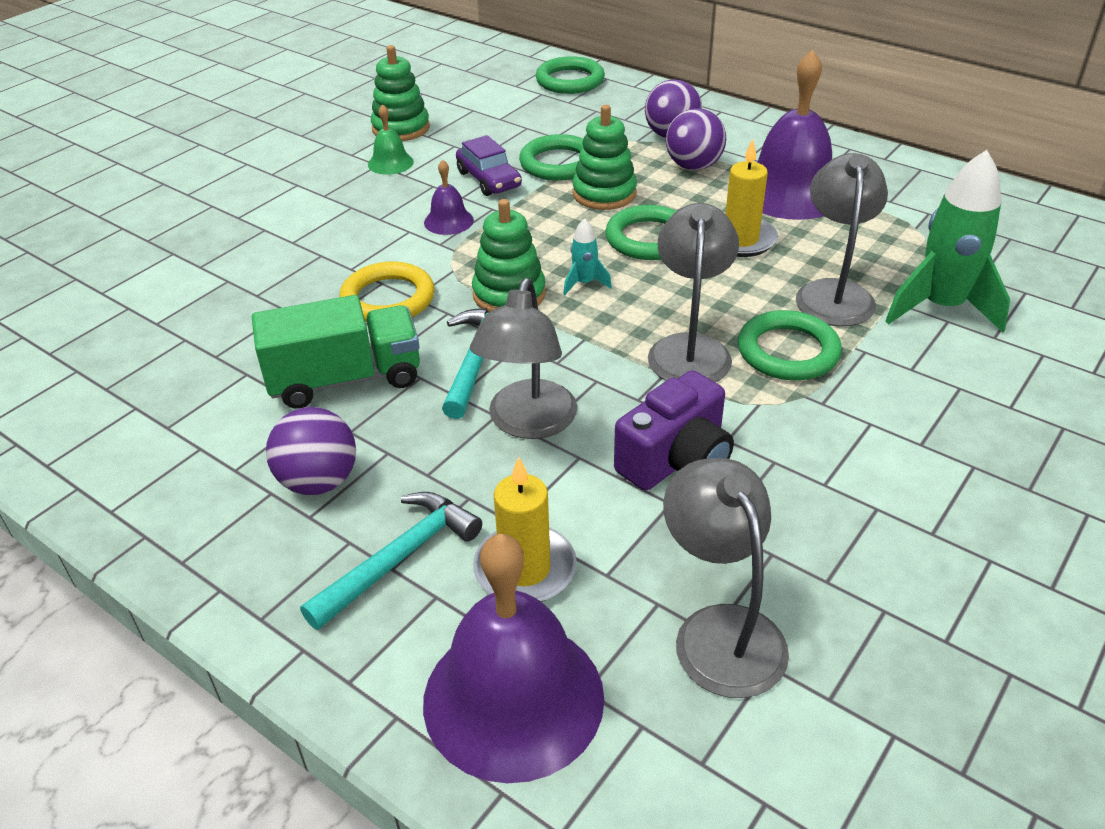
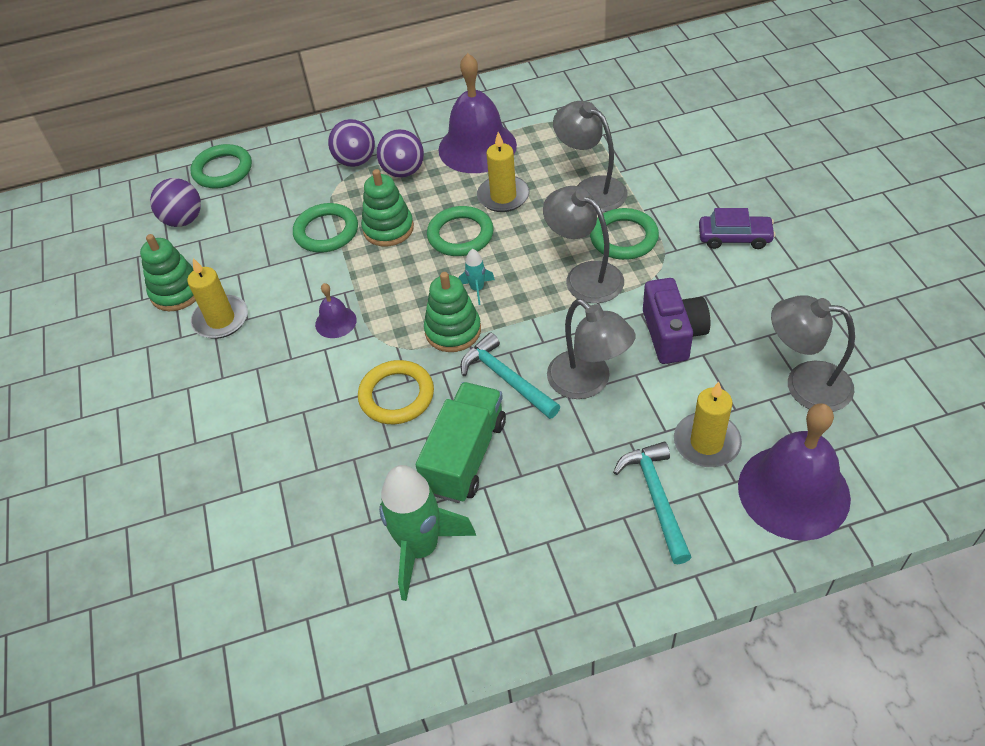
camera: 50 degrees left, 10 degrees up
purple ball [266,407,356,495] -> purple ball moved to [150,178,201,227]
green bell [368,104,414,175] -> yellow candle [187,258,248,339]
purple car [456,135,522,196] -> purple car moved to [699,208,776,249]
green rocket [885,150,1010,333] -> green rocket moved to [379,465,476,601]

